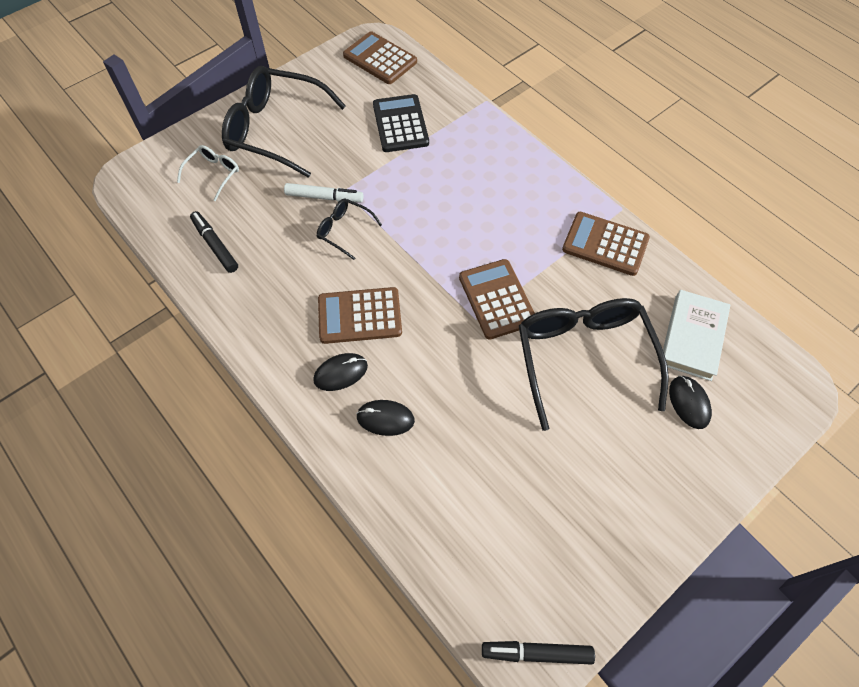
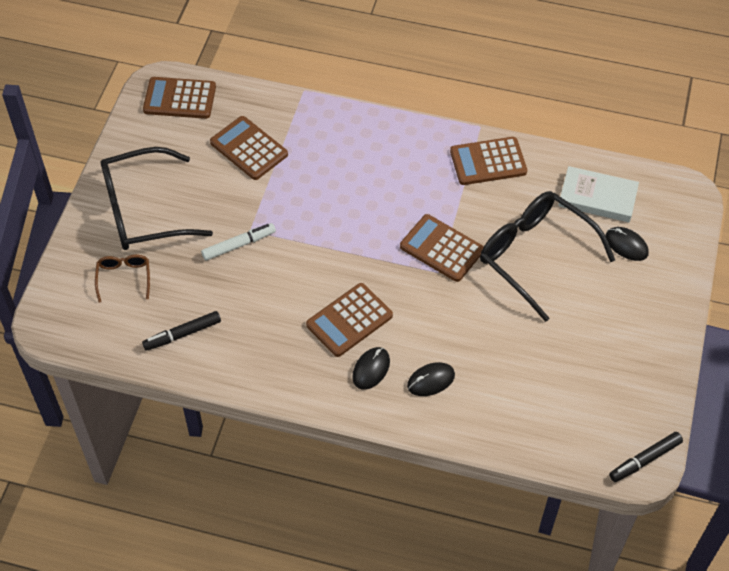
camera: 35 degrees left, 5 degrees down
white glasses [177,145,239,201] -> brown glasses [95,255,150,303]
black marker [190,211,238,273] -> black marker turned 45 degrees counterclockwise [142,311,221,351]
black glasses [317,199,382,260] -> none
black calculator [373,94,429,152] -> brown calculator [210,116,288,180]
white book [663,290,730,381] -> white book turned 60 degrees counterclockwise [558,166,639,222]

